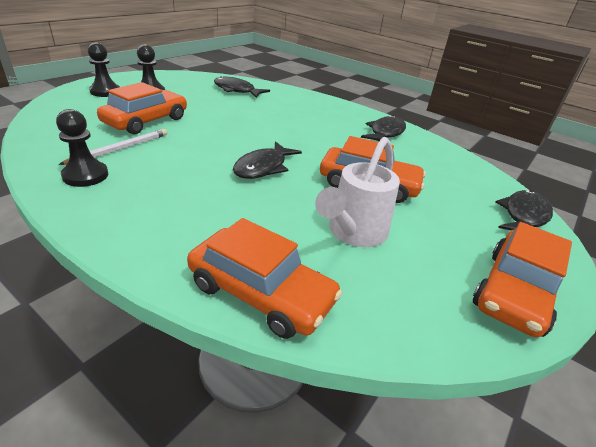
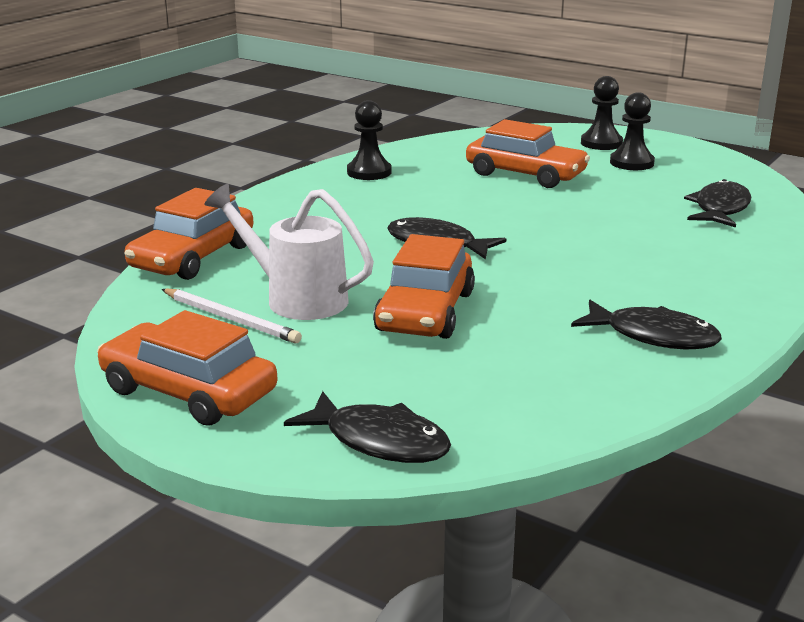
camera: 90 degrees right, 10 degrees down
white pencil [58,129,167,165] -> white pencil moved to [162,289,302,343]

